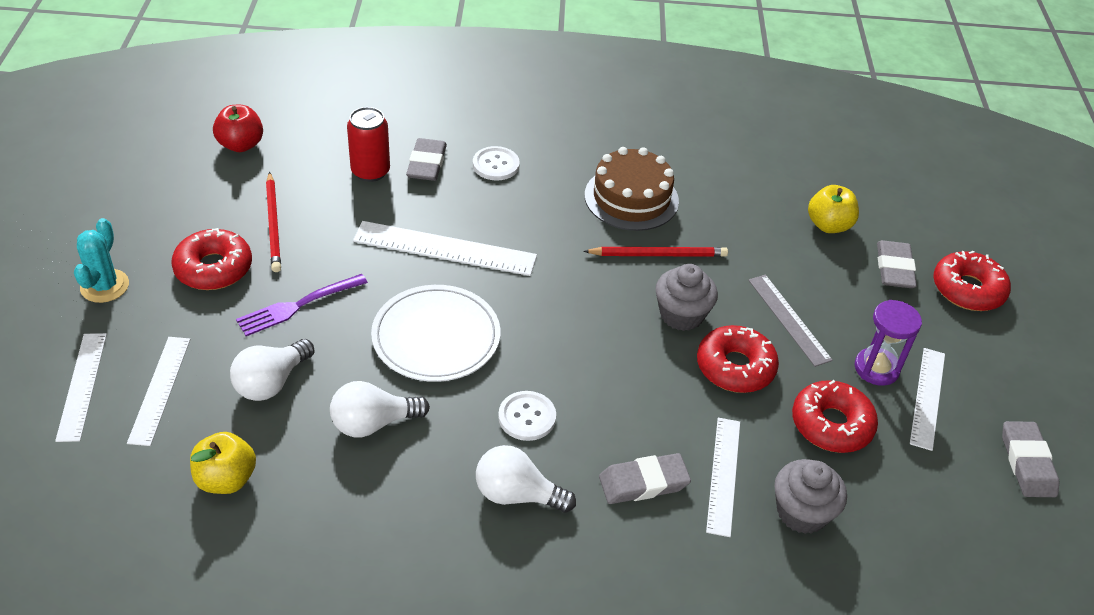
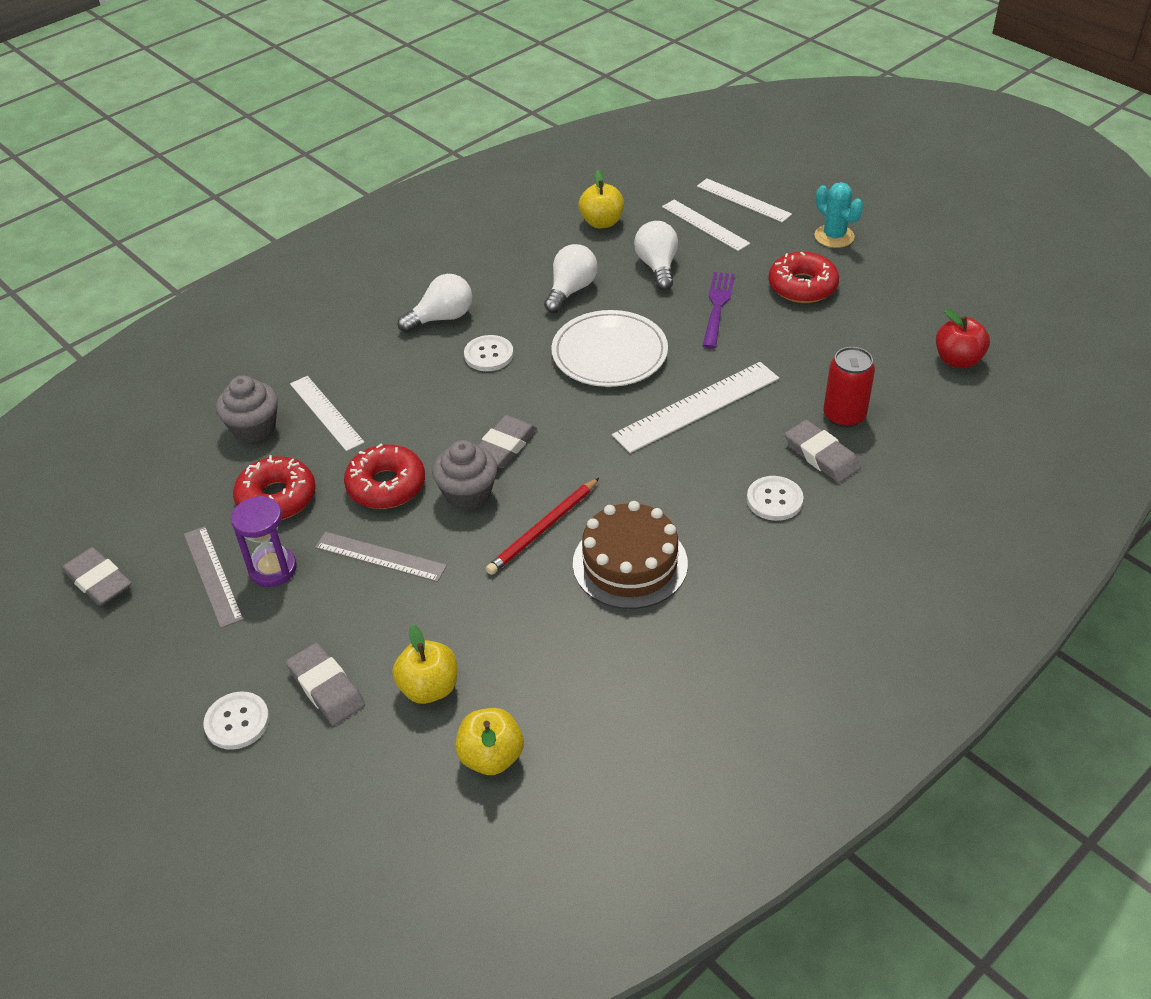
camera: 140 degrees right, 0 degrees up
red pencil [266,172,281,272] -> none
grey eraser [599,453,691,504] -> grey eraser moved to [478,415,537,468]
white ruler [910,348,945,451] -> grey ruler [184,526,244,628]
red donut [933,251,1011,311] -> white button [203,692,269,750]
none -> yellow apple [455,708,524,775]

